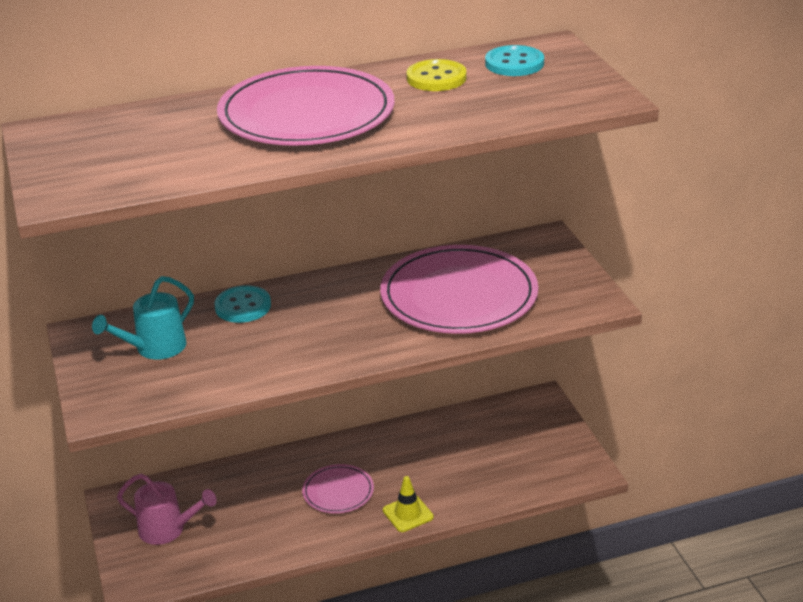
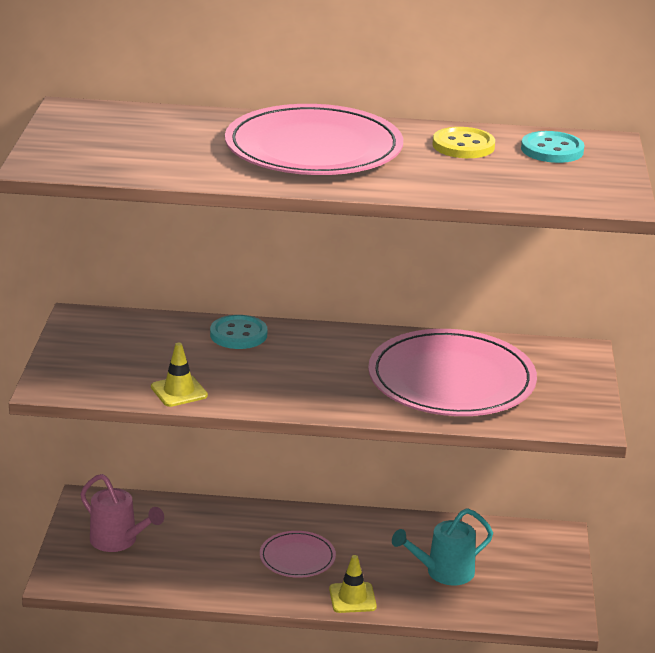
camera: 20 degrees right, 5 degrees down
turquoise watering can [92,276,194,360] -> turquoise watering can moved to [392,508,493,585]
none -> yellow traffic cone [151,343,208,407]

